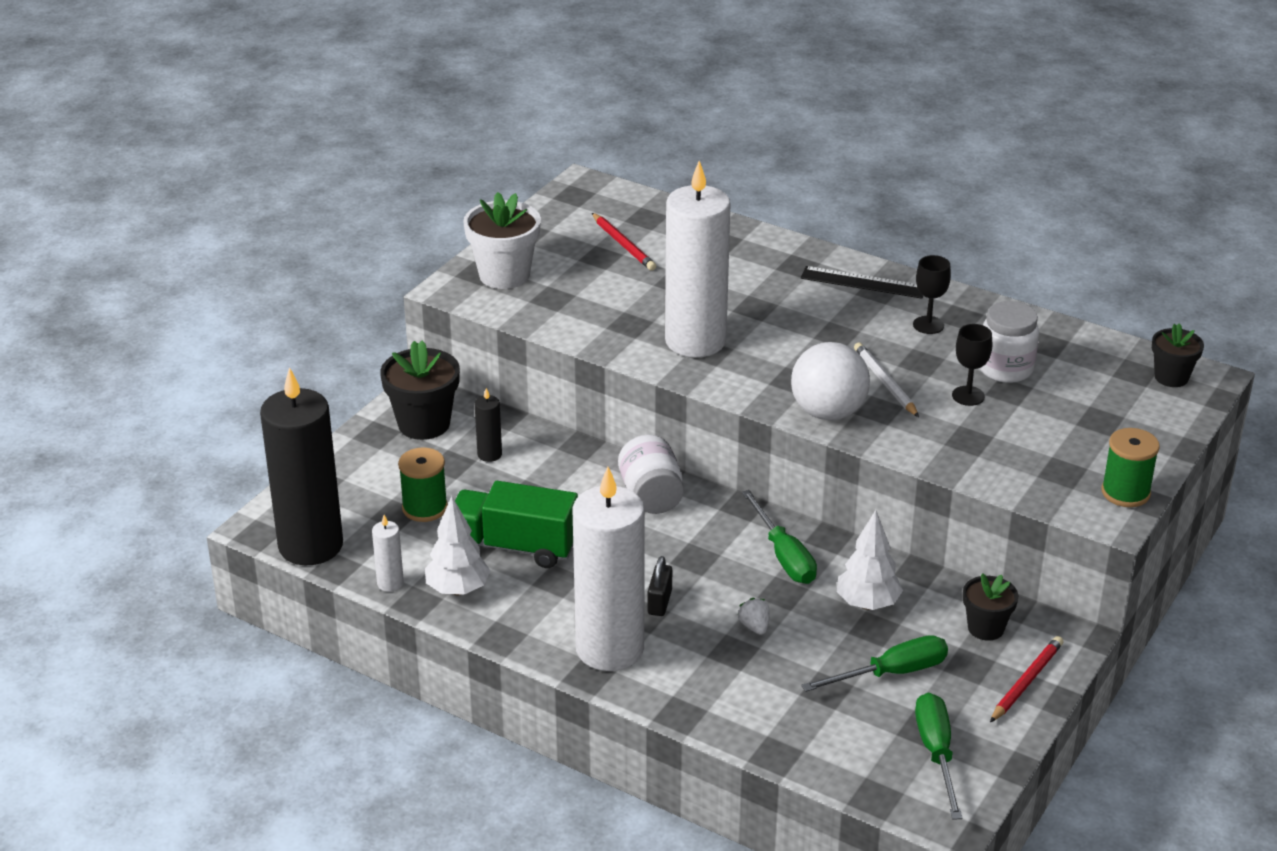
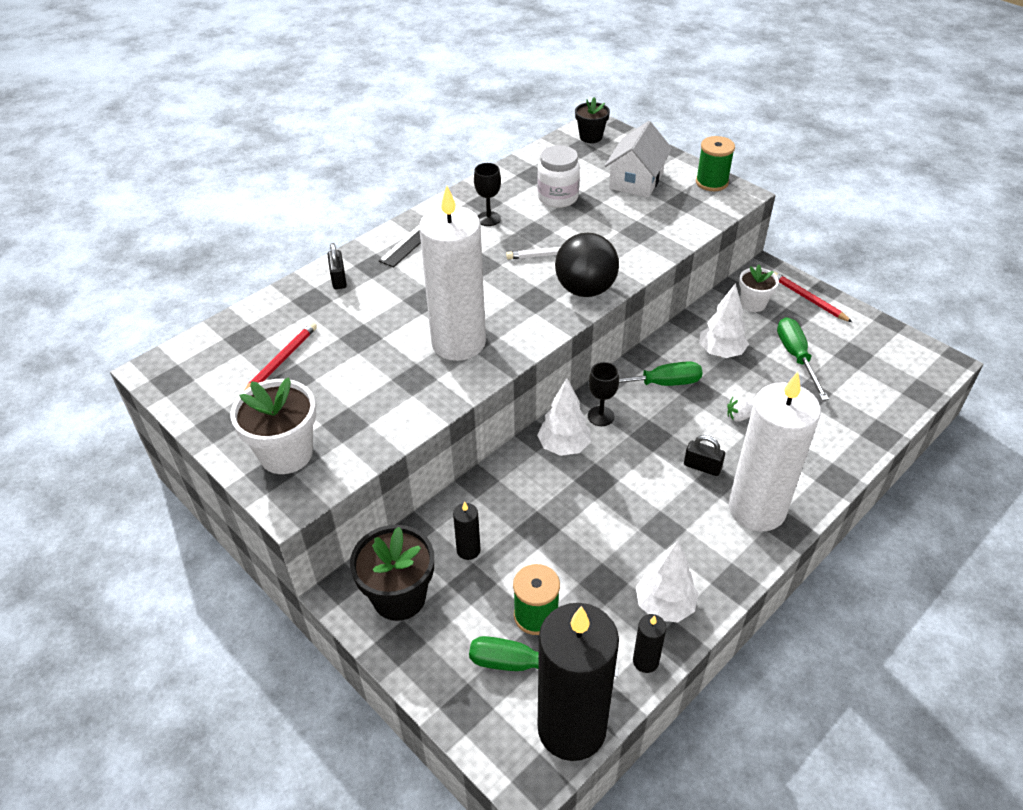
camera: 75 degrees left, 10 degrees up
white candle [372,515,404,592] -> black candle [633,614,666,673]
green truck [455,481,578,568] -> none
red pencil [592,213,656,271] -> red pencil turned 45 degrees counterclockwise [244,322,317,391]
white jar [618,435,684,514] -> white tree [537,378,591,456]
white ball [791,342,870,420] -> black ball [555,233,619,297]
green screwdriver [915,693,962,820] -> green screwdriver moved to [469,636,619,677]
black goblet [952,324,992,406] -> black goblet moved to [588,362,619,426]
black flower pot [963,573,1018,641] -> white flower pot [739,265,779,312]
none -> black padlock [328,243,347,289]
none -> white house [604,121,672,198]

